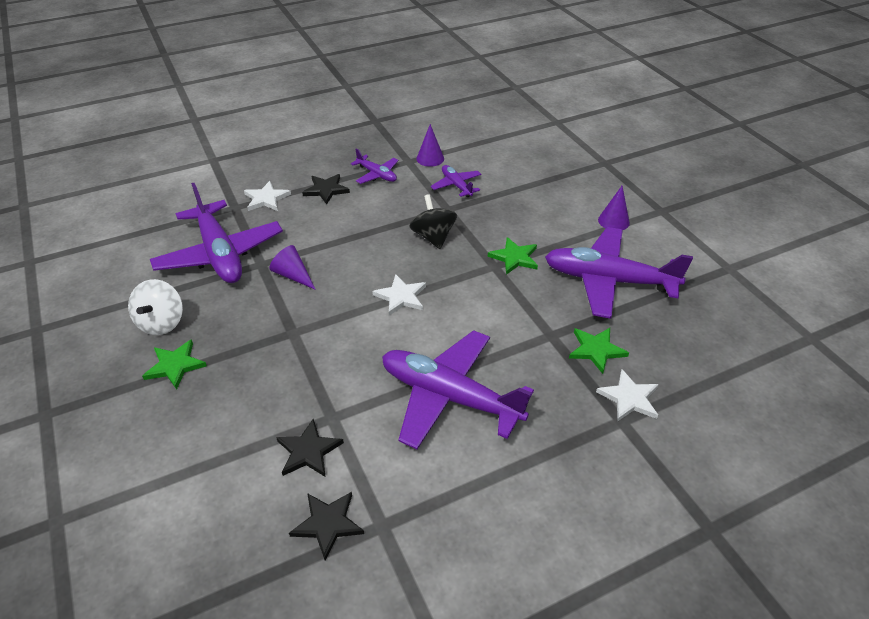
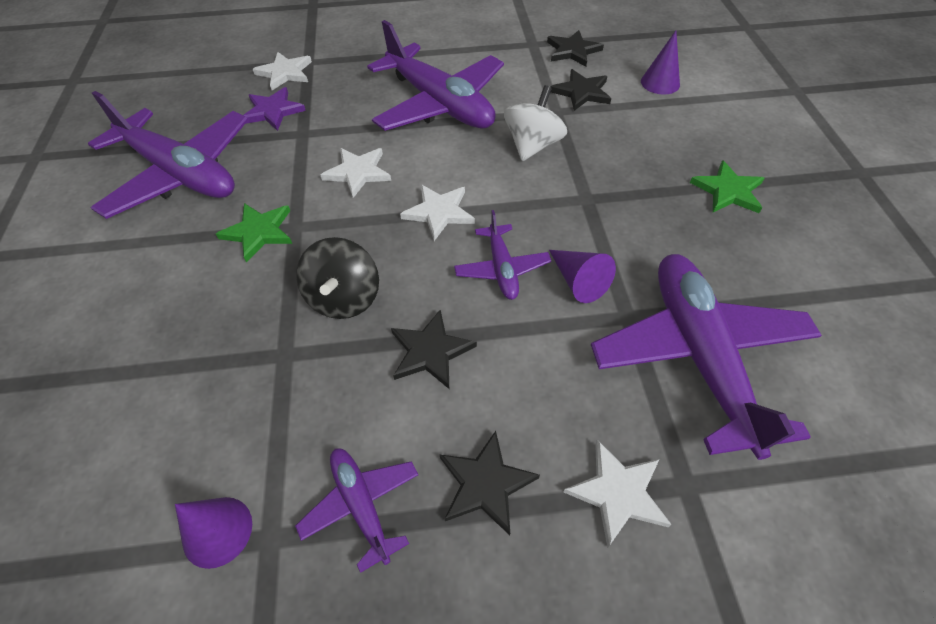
camera: 160 degrees left, 10 degrees up
white spinning top [128,279,183,335] -> white spinning top moved to [504,85,567,161]
purple plane [431,165,482,197] -> purple plane moved to [454,210,551,300]
green star [569,328,629,374] -> purple star [243,87,306,131]
purple cone [598,186,630,230] -> purple cone moved to [641,31,680,94]
none -> white star [321,148,391,198]
none -> black star [391,309,477,389]

